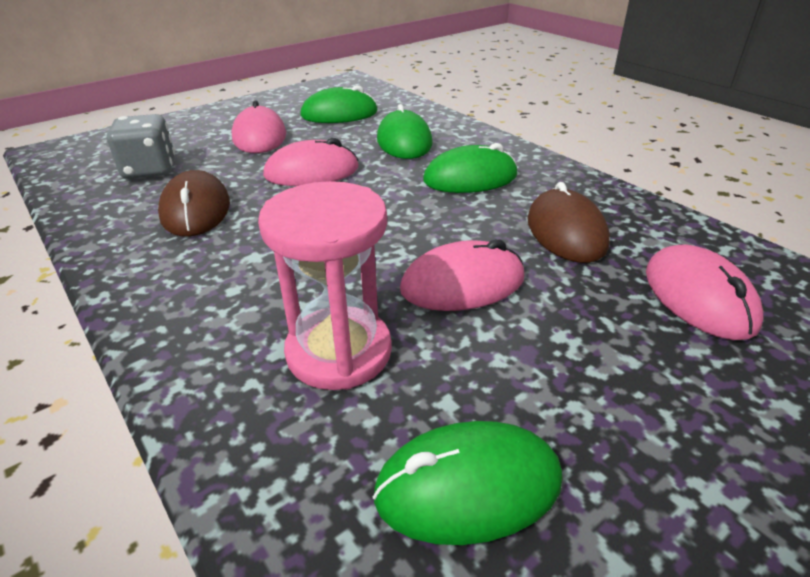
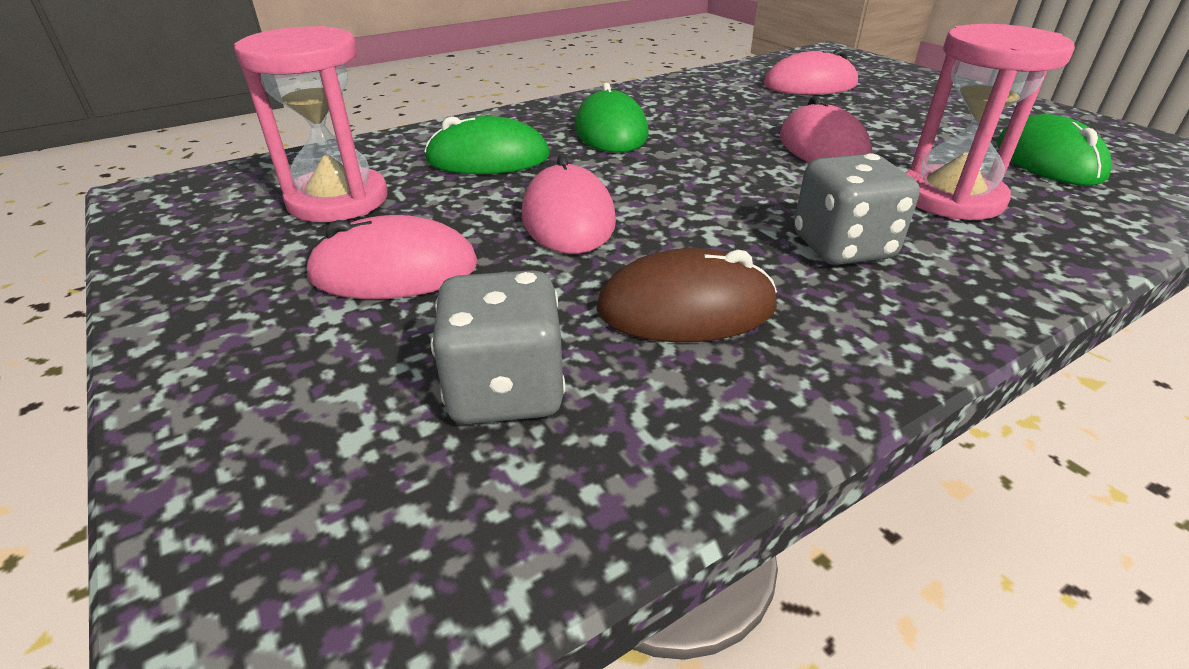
camera: 85 degrees left, 0 degrees up
green mouse [300,85,378,123] -> pink hourglass [234,26,388,222]
brown mouse [527,182,610,263] -> none
none -> grey dice [794,153,920,265]

